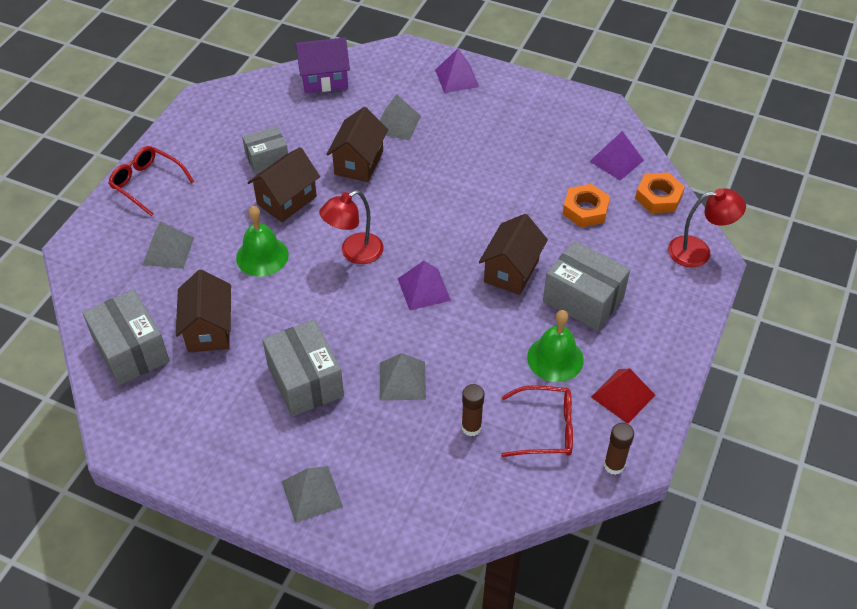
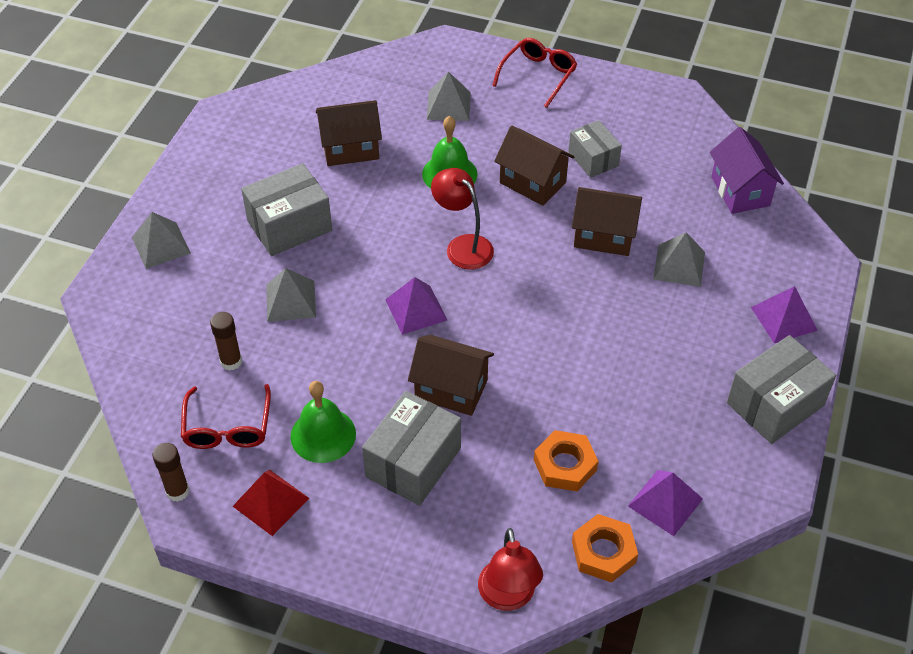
camera: 85 degrees right, 0 degrees up
grey box [83,289,170,385] -> grey box moved to [727,335,836,444]

